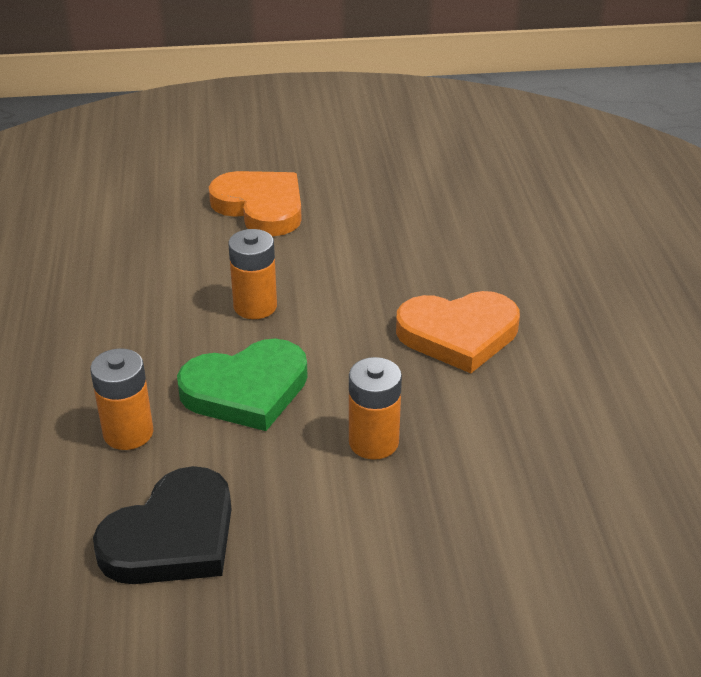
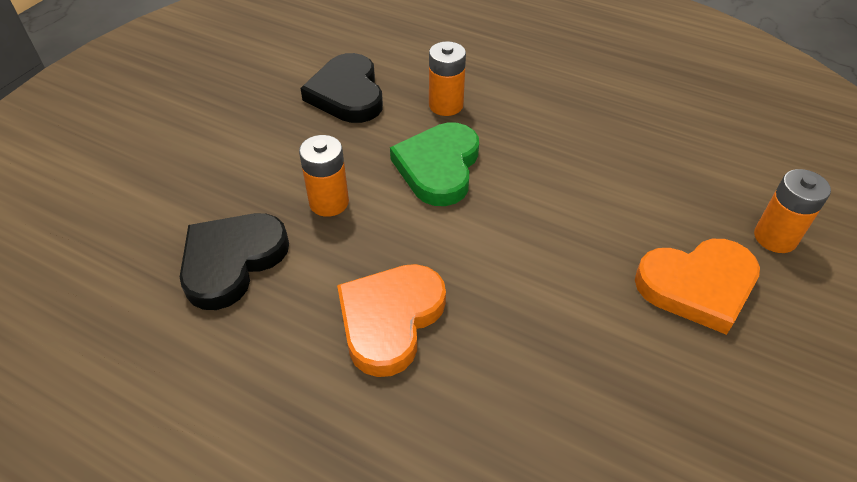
camera: 125 degrees right, 10 degrees up
orange battery [228,229,277,319] -> orange battery moved to [754,169,831,253]
none -> black heart [180,213,289,310]

